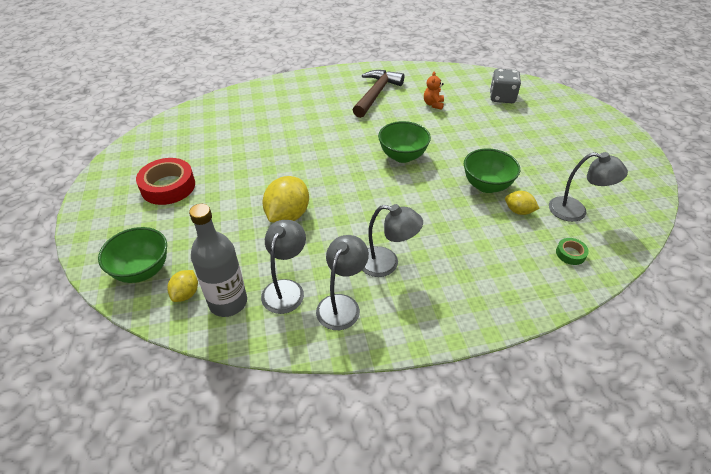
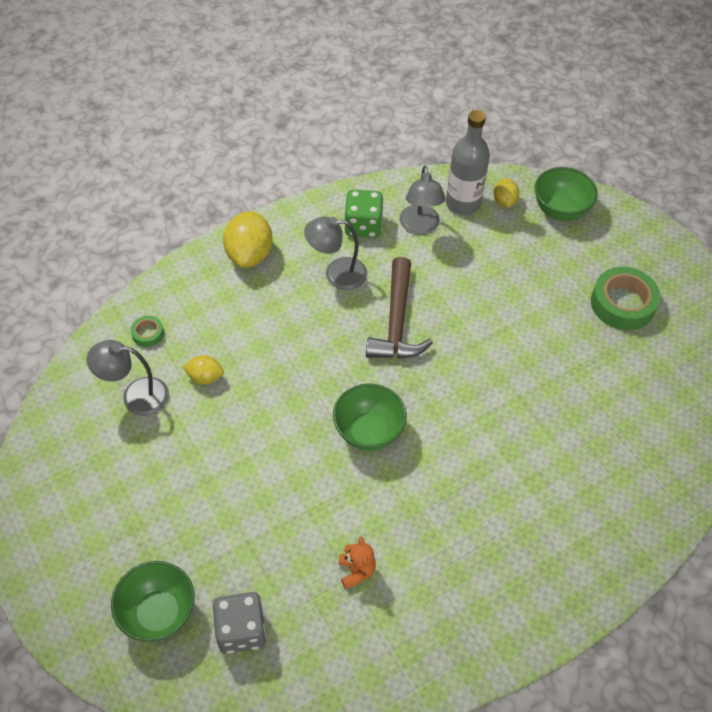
camera: 160 degrees right, 10 degrees up
red tape [136,158,195,205] -> green tape [591,267,660,330]
yellow lemon [262,176,309,223] -> yellow lemon moved to [223,211,273,268]
grey lamp [316,235,369,330] -> green dice [345,190,384,238]
brown hammer [353,70,404,118] -> brown hammer moved to [366,257,433,358]
green bowl [464,149,520,193] -> green bowl moved to [111,561,195,642]

